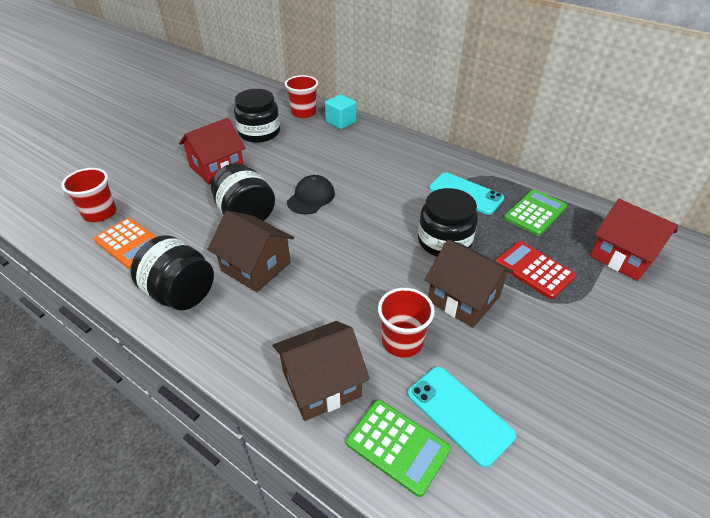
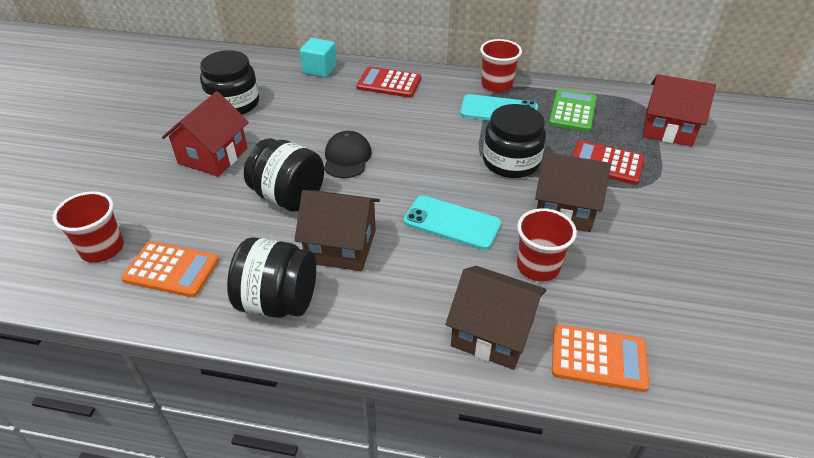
camera: 25 degrees left, 0 degrees up
brown house [272,321,370,421] -> brown house turned 75 degrees clockwise [445,266,546,370]
red cup [285,75,318,118] -> red cup moved to [480,39,522,92]
green calculator [346,400,451,497] -> orange calculator [552,325,649,392]
turquoise phone [408,366,516,468] -> turquoise phone moved to [404,195,501,250]
none -> red calculator [356,67,421,98]

